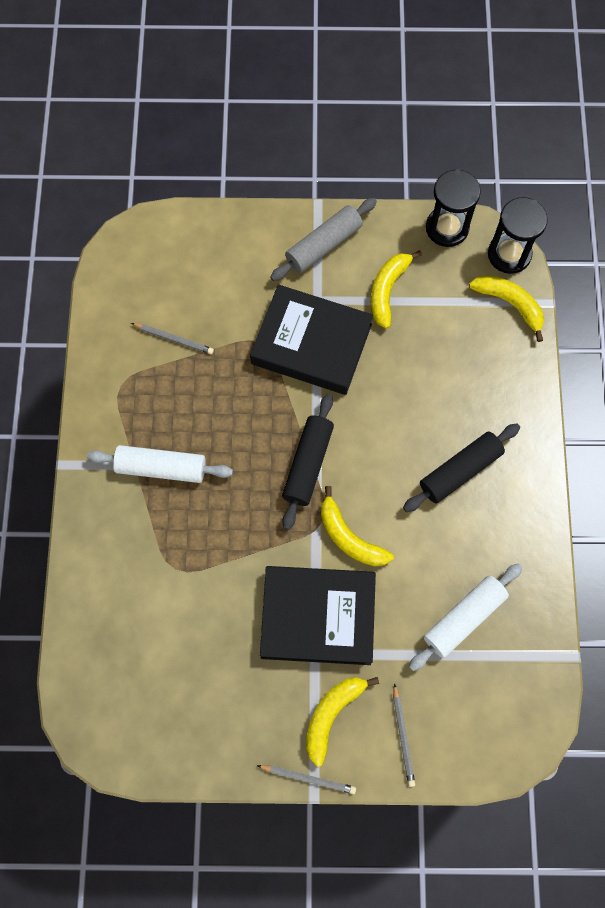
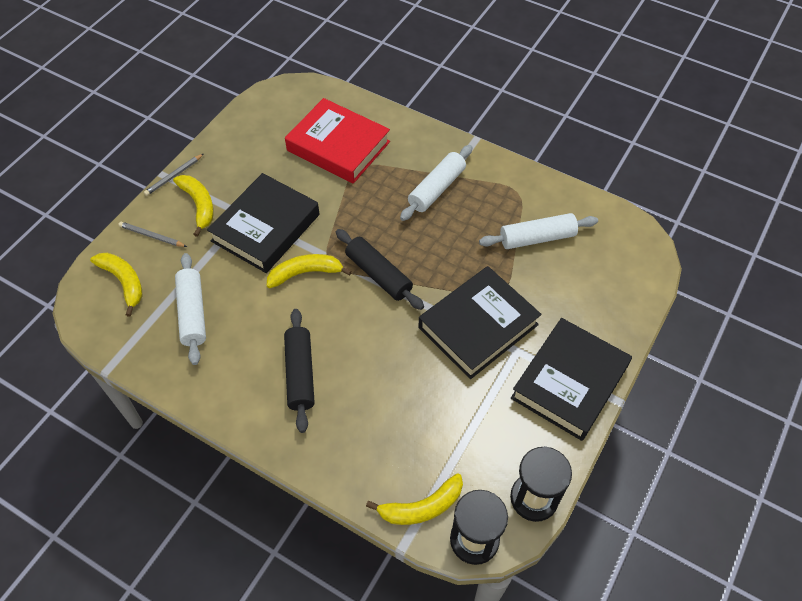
camera: 120 degrees right, 15 degrees down
grey pencil [131,323,214,354] -> white rolling pin [479,213,598,249]
grey rolling pin [270,198,377,281] -> black book [511,318,632,441]
yellow banana [371,250,422,329] -> yellow banana moved to [90,253,143,317]
none -> red book [285,98,390,184]

